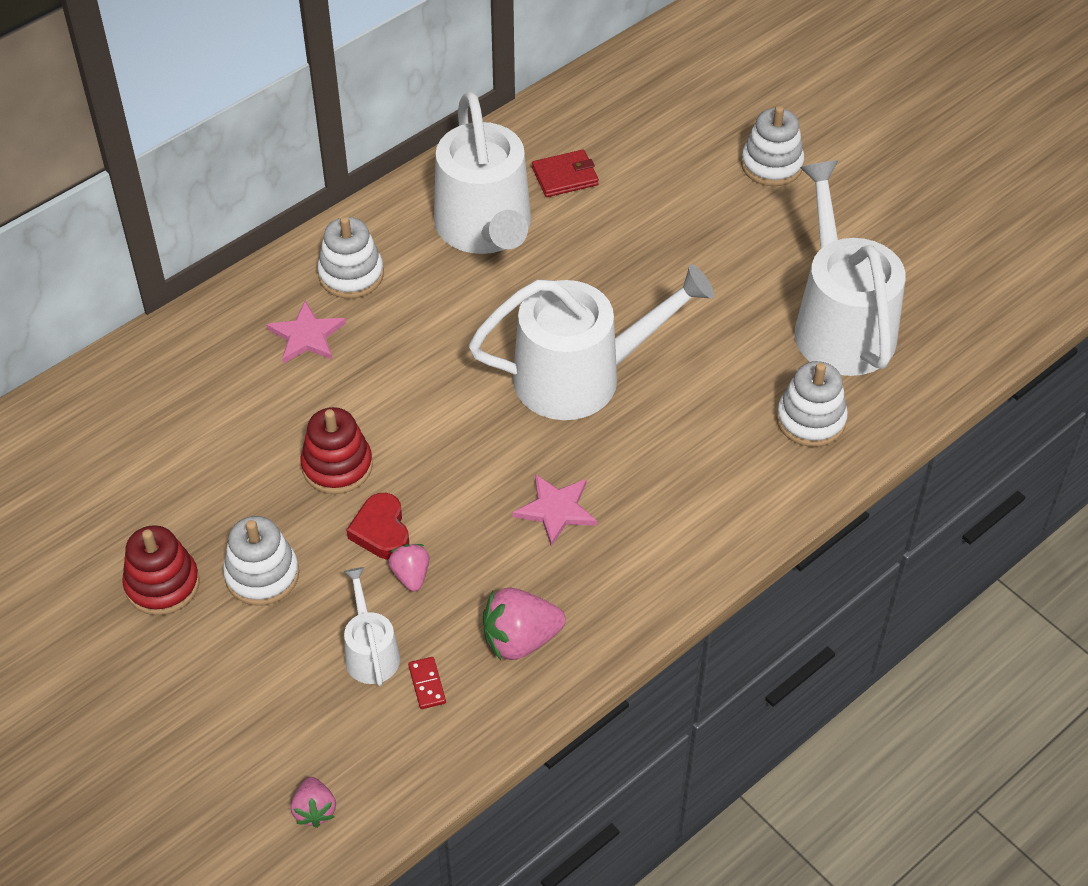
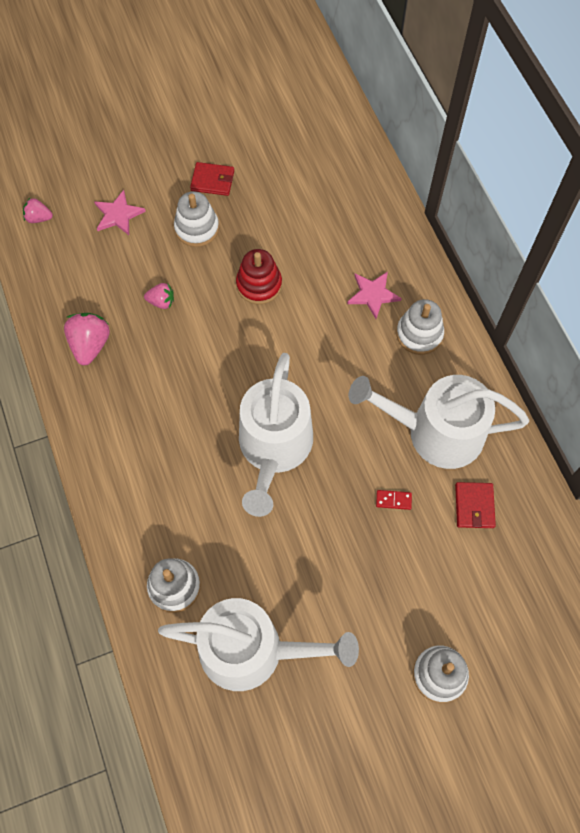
camera: 110 degrees right, 15 degrees up
red stacking toy [122,525,200,615] -> red wallet [190,162,234,196]
white watering can [344,567,400,686] -> none
red heart [347,493,409,560] -> none
red domino [408,657,446,709] -> red domino moved to [376,490,412,510]
pink star [512,474,597,546] -> pink star moved to [94,190,146,235]

